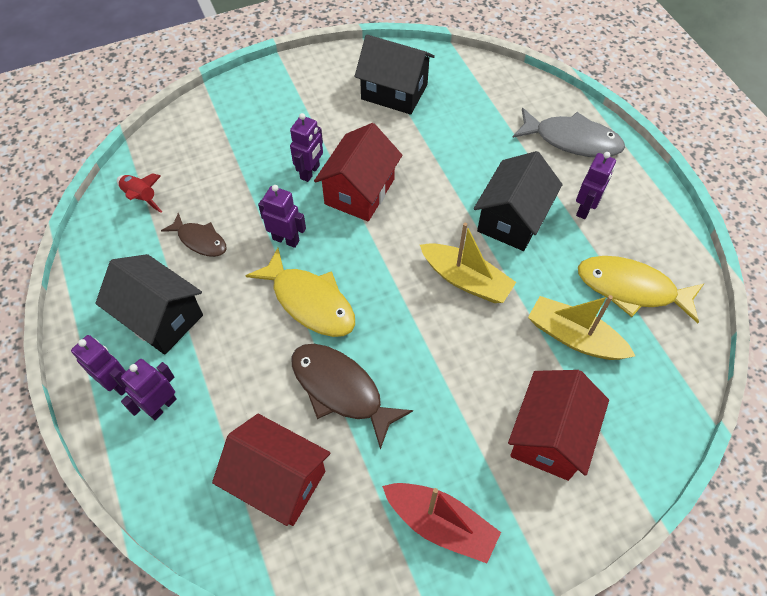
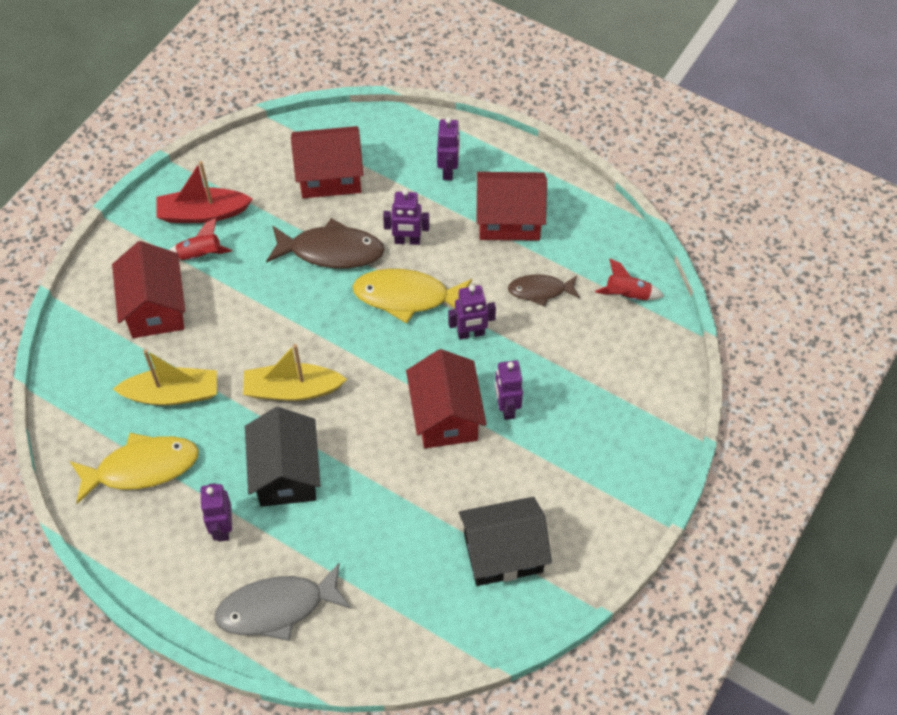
camera: 145 degrees right, 0 degrees up
purple robot [71,335,127,396] -> purple robot moved to [383,189,429,245]
black house [95,254,203,355] -> red house [476,172,547,241]
none -> red rocket [169,218,232,260]

